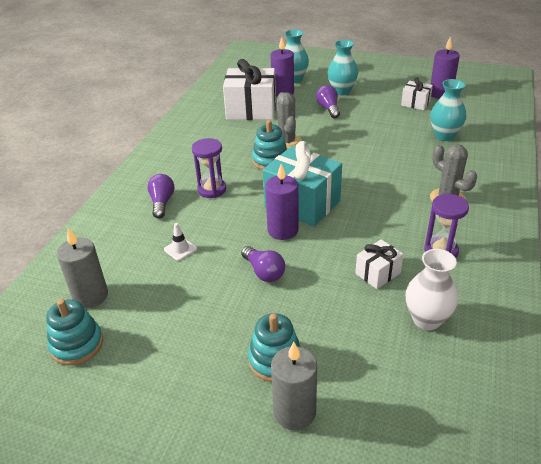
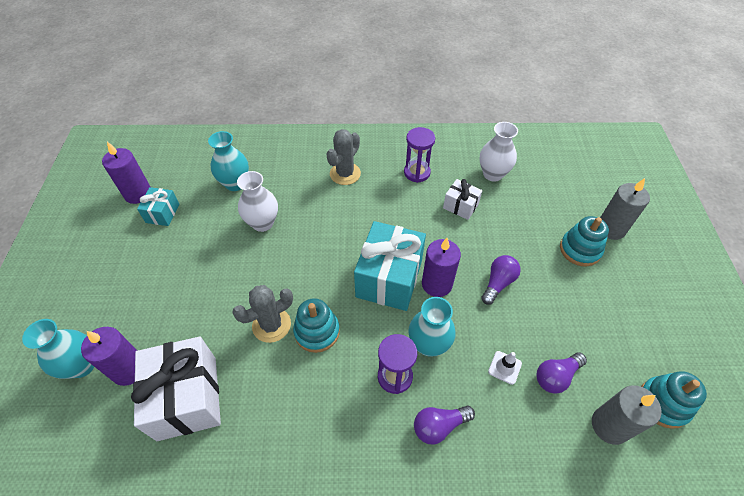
camera: 110 degrees left, 15 degrees up
purple light bulb [316,85,340,118] -> purple light bulb moved to [536,352,587,394]
turquoise vase [328,40,358,95] -> turquoise vase moved to [408,297,456,357]
white gift [401,77,433,110] -> turquoise gift [137,187,180,226]
none -> white vase [237,171,278,232]

